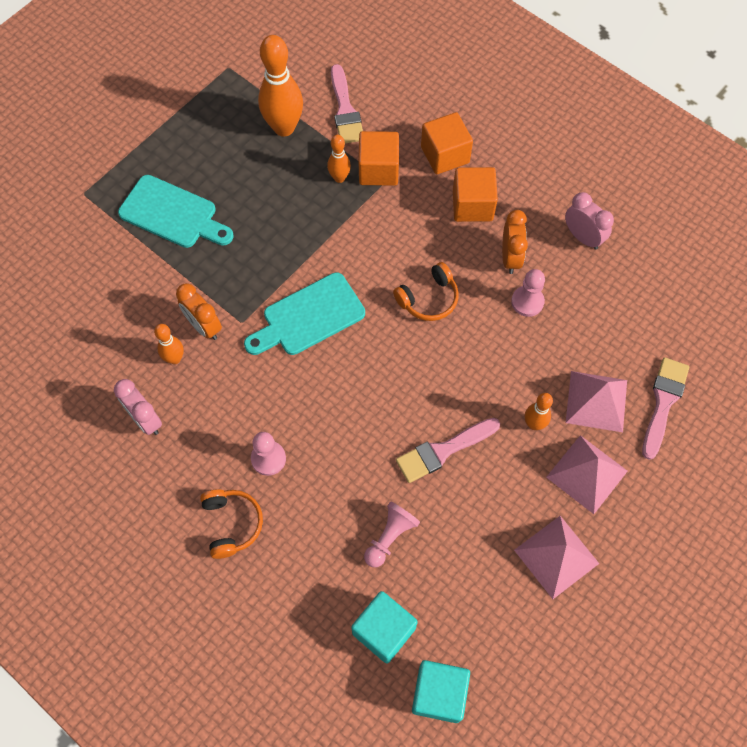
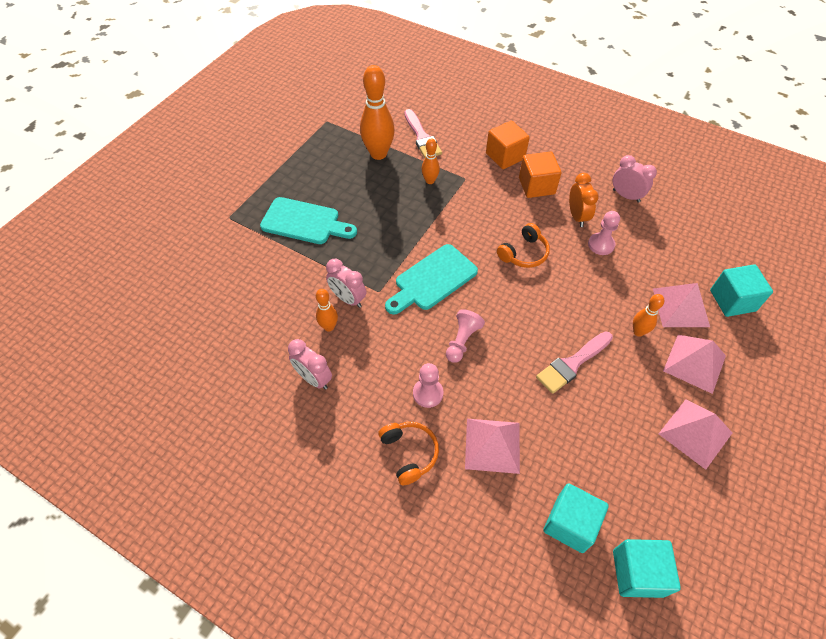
camera: 10 degrees left, 10 degrees down
orange clock [176,283,222,340] -> pink clock [326,259,366,308]
orange cube [359,131,399,186] -> none
pink pawn [364,501,420,567] -> pink pawn moved to [446,309,485,363]
pink brush [642,357,689,460] -> turquoise cube [710,264,773,317]
none -> pink pyramid [465,419,520,474]

